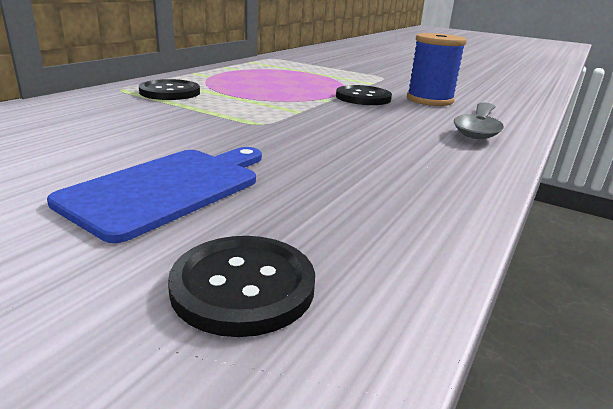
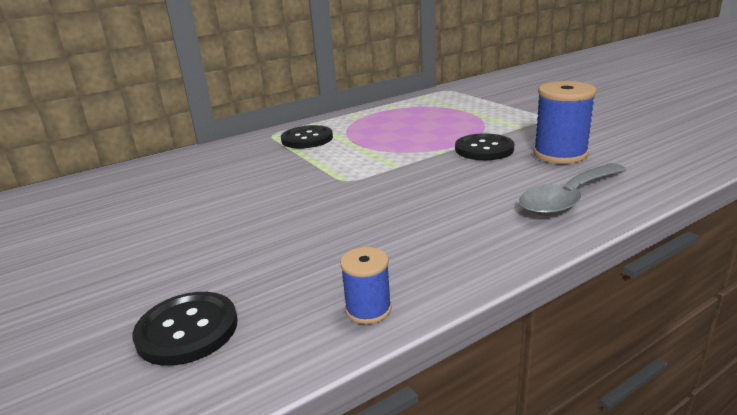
camera: 30 degrees right, 0 degrees up
blue cutting board [47,147,262,243] -> none
none -> blue spool [340,247,392,324]

